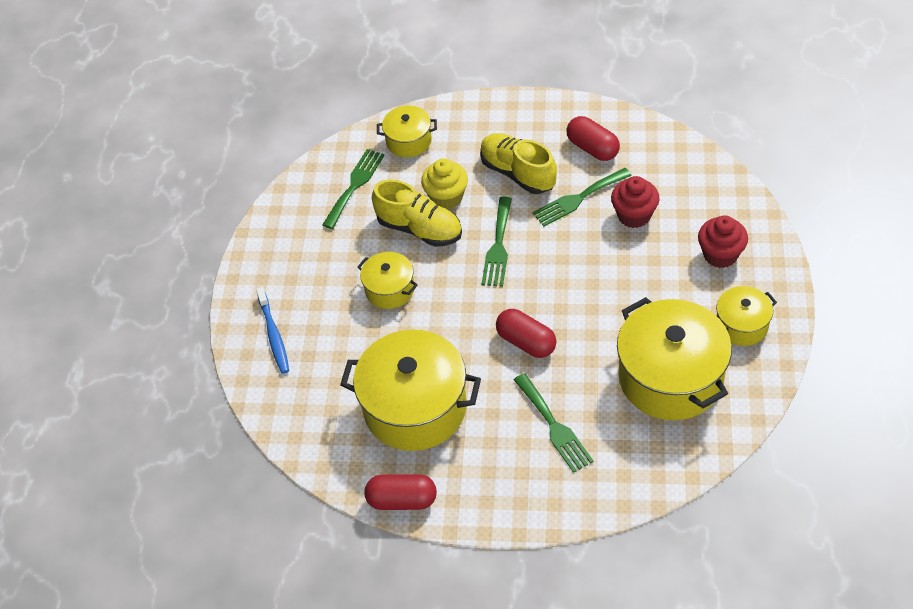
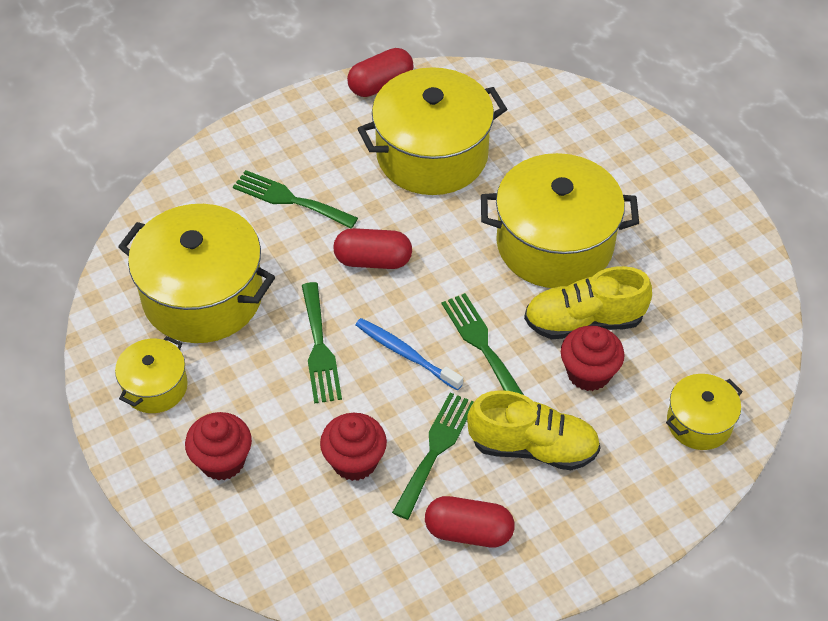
camera: 140 degrees right, 0 degrees up
blue toothbrush [256,287,289,374] -> blue toothbrush moved to [356,318,463,391]
green fork [322,149,385,229] -> green fork moved to [302,282,342,404]
yellow pot [357,252,418,309] -> yellow pot [481,153,639,288], size x1.95
yellow cupcake [421,159,468,210] -> red cupcake [561,326,625,391]

